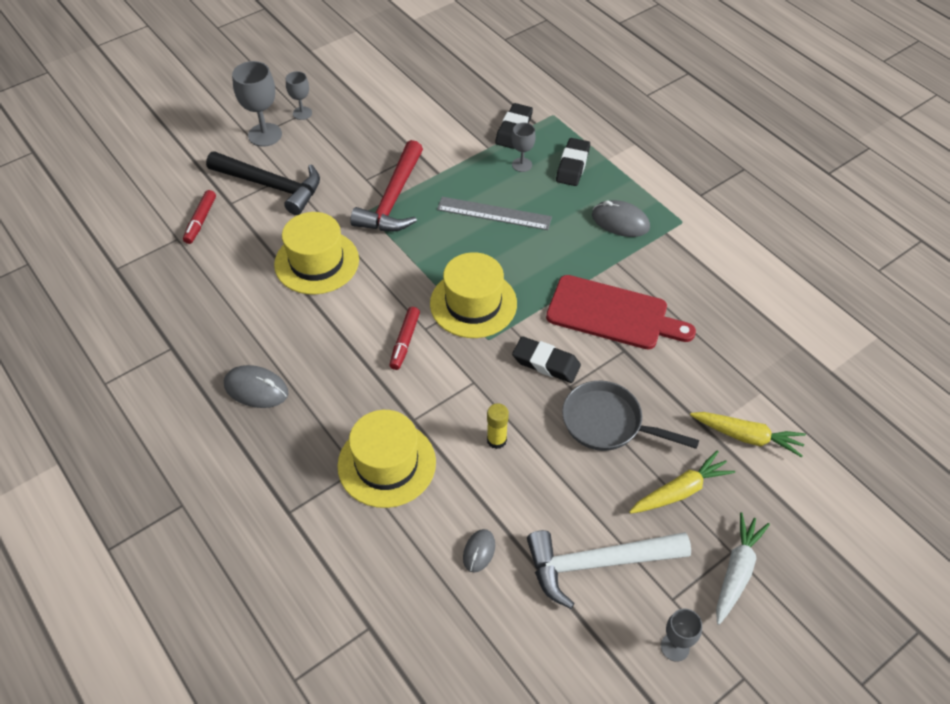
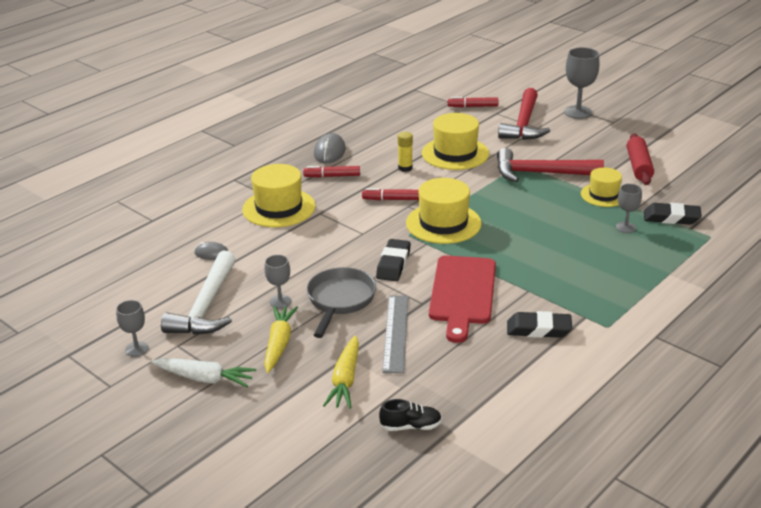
camera: 80 degrees right, 20 degrees down
black hammer [206,151,320,215] -> red hammer [498,88,551,140]
grey goblet [286,71,312,120] -> grey goblet moved to [265,255,291,308]
grey ruler [437,197,552,230] -> grey ruler moved to [382,295,409,373]
yellow glue stick [487,403,509,449] -> yellow glue stick moved to [398,132,413,172]
white hammer [527,530,691,609] -> white hammer turned 150 degrees counterclockwise [161,251,236,335]
black eraser [556,138,590,186] -> black eraser moved to [507,311,572,338]
grey mouse [592,200,650,237] -> none
yellow carrot [629,450,735,514] -> yellow carrot turned 135 degrees counterclockwise [264,306,298,373]
none -> red marker [303,166,360,178]
none -> black shoe [379,399,442,431]
none -> yellow hat [581,167,622,207]
none -> red rolling pin [627,133,654,185]

